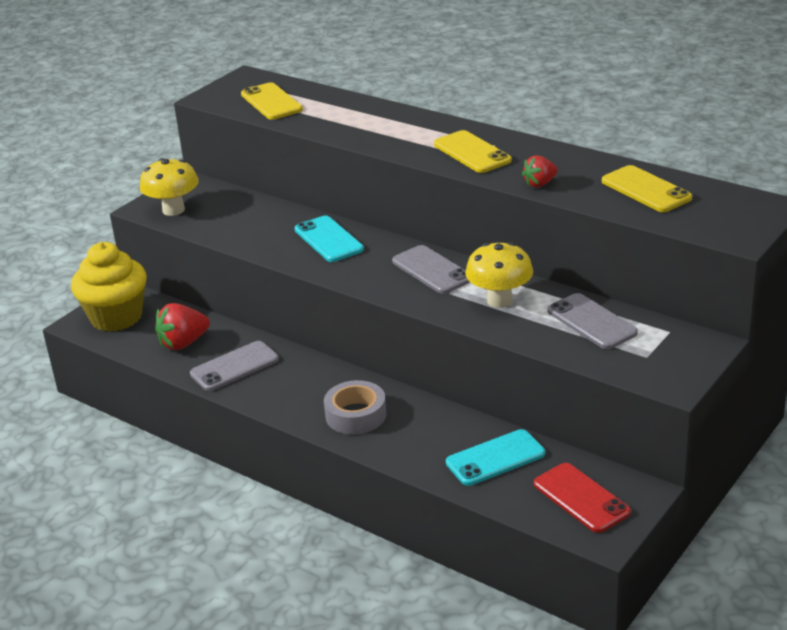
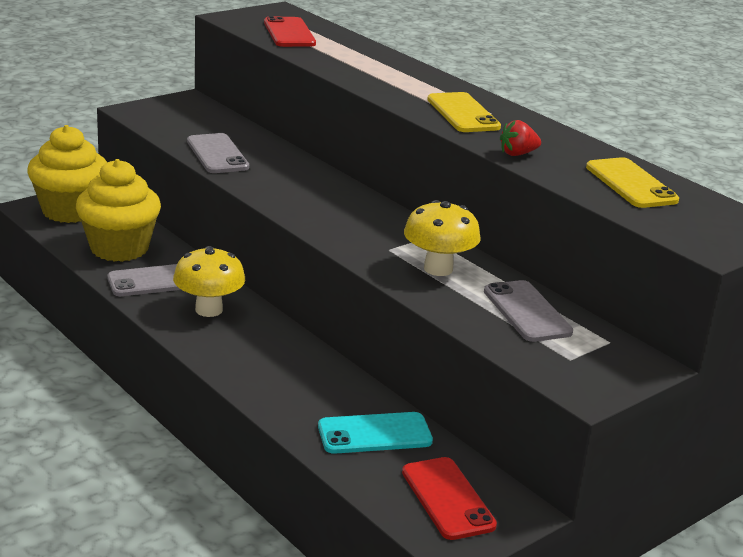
camera: 10 degrees right, 5 degrees down
yellow mushroom [140,158,199,216] -> yellow mushroom moved to [173,246,245,317]
red strawberry [155,303,210,350] -> yellow cupcake [76,159,161,262]
yellow phone [241,82,303,120] -> red phone [264,16,316,47]
turquoise phone [295,216,364,262] -> none
grey tape [324,380,387,434] -> none
grey phone [392,245,470,294] -> grey phone moved to [187,133,249,173]

